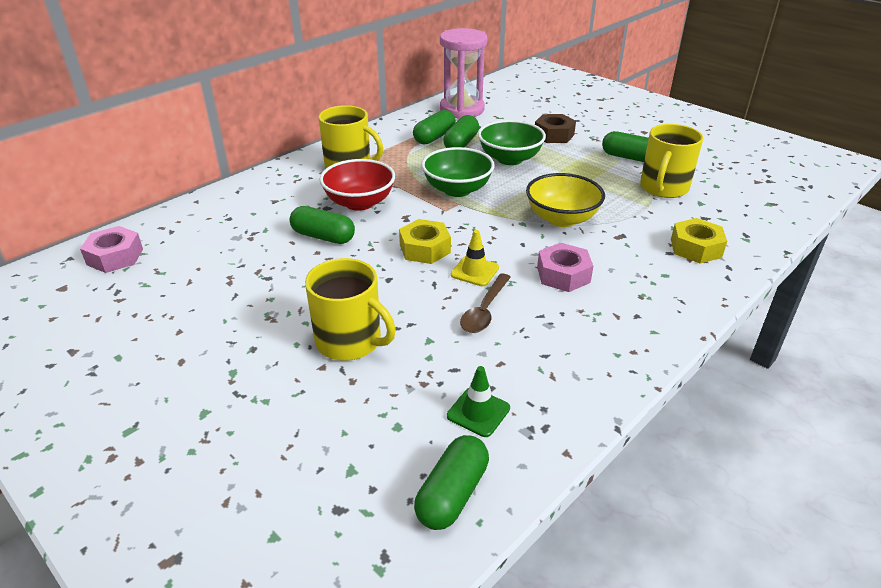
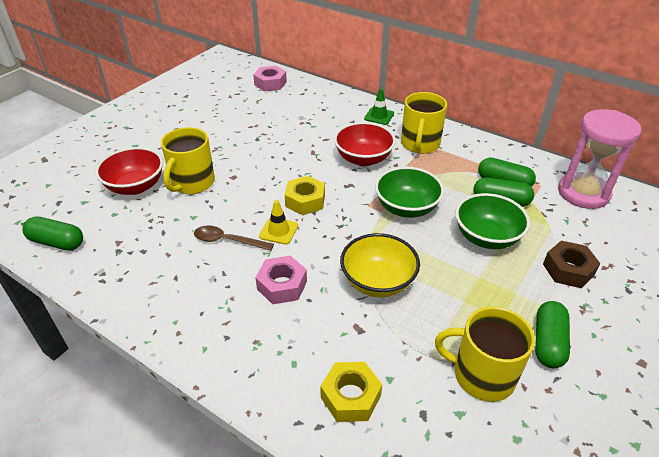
camera: 80 degrees right, 5 degrees up
green capsule [290,206,355,244] -> none
green traffic cone [447,366,510,437] -> green traffic cone moved to [364,88,394,125]
none -> red bowl [95,147,163,195]

